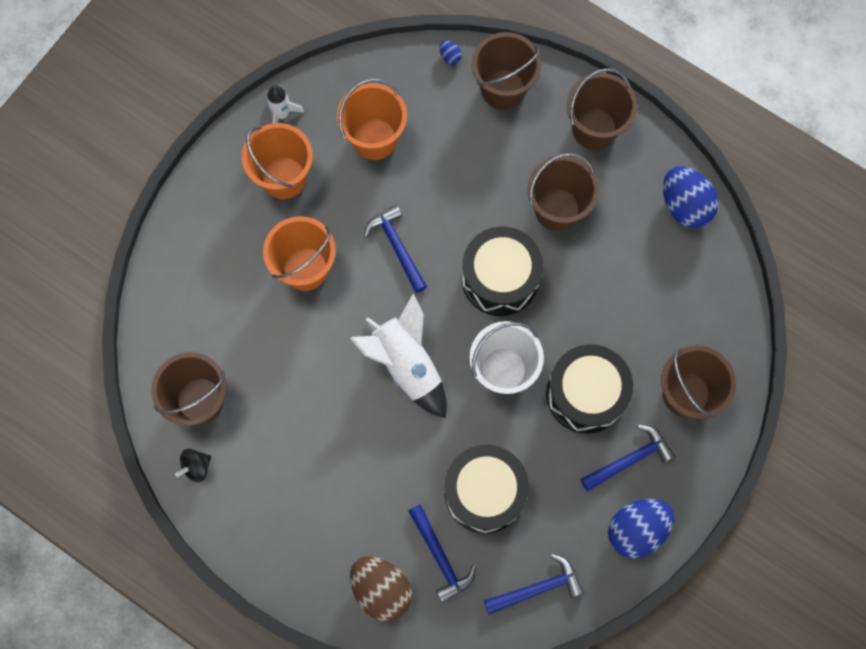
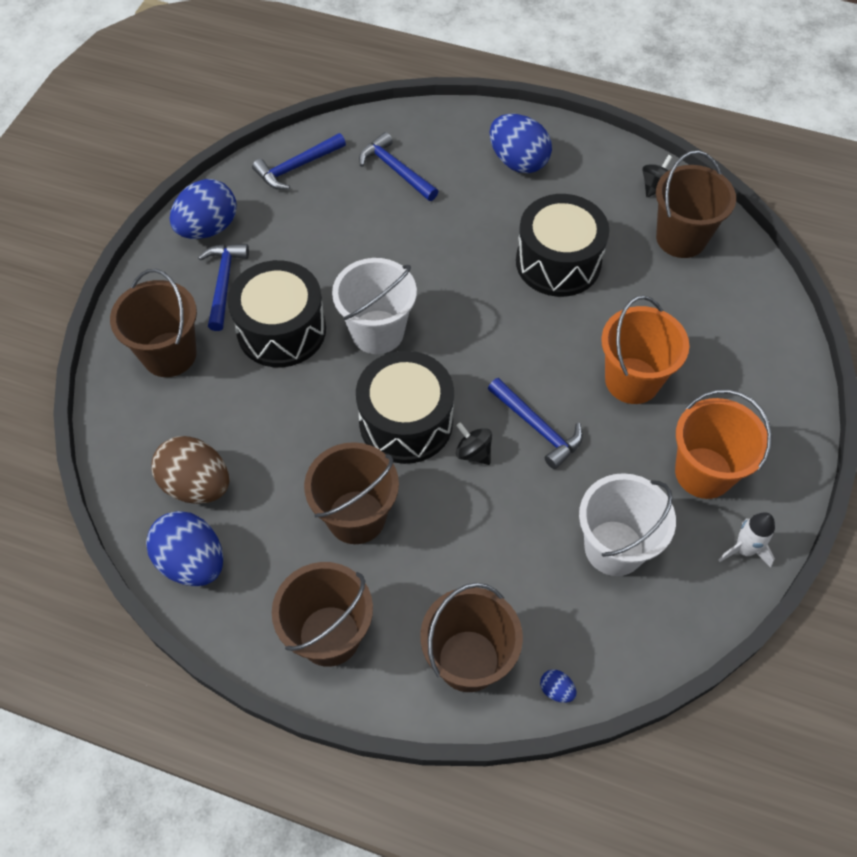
camera: 165 degrees right, 15 degrees down
orange bucket [337,79,407,160] -> white bucket [579,473,676,576]
white rocket [350,293,447,418] -> none
brown egg [350,556,412,622] -> brown egg moved to [152,436,229,504]
black drum [444,445,529,534] -> black drum moved to [516,194,609,297]
blue hammer [581,424,675,491] -> blue hammer turned 135 degrees clockwise [198,244,249,331]
none -> black spinning top [456,422,492,465]
none -> blue egg [490,114,552,173]

